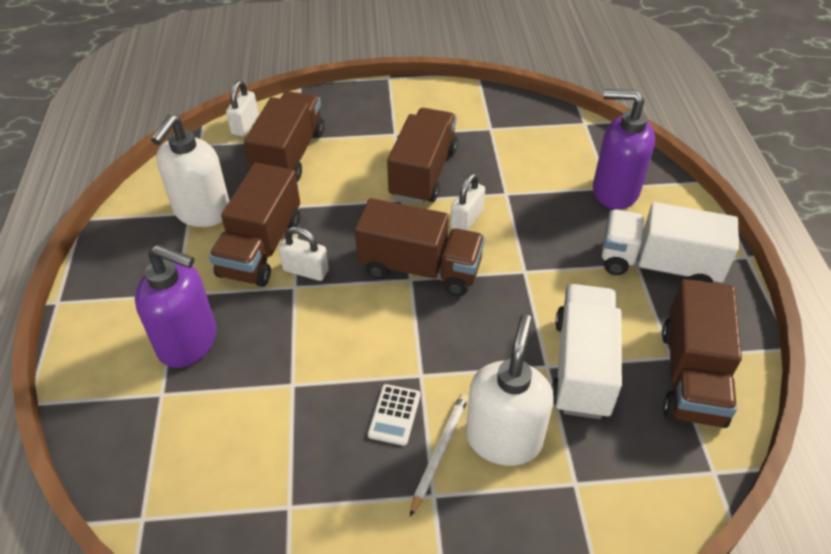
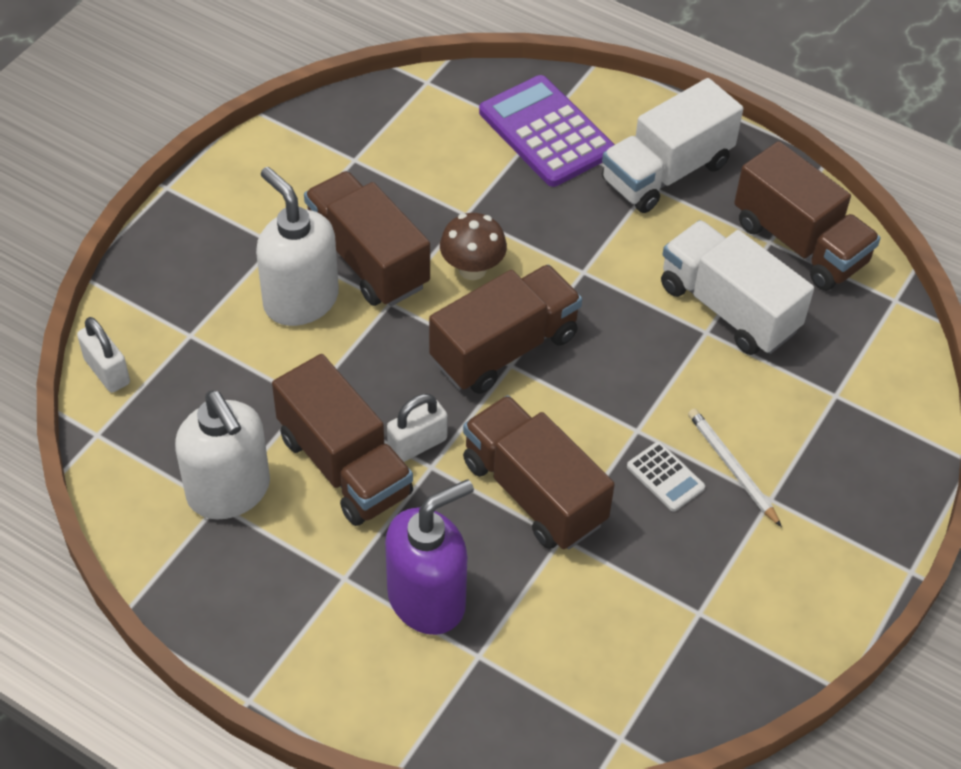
camera: 55 degrees left, 5 degrees up
brown truck [244,91,324,182] -> brown truck moved to [463,395,615,549]
white padlock [450,173,485,231] -> brown mushroom [440,213,507,280]
white soap dispenser [466,314,553,466] -> white soap dispenser moved to [256,167,339,326]
purple soap dispenser [593,89,655,210] -> purple calculator [479,75,615,187]

